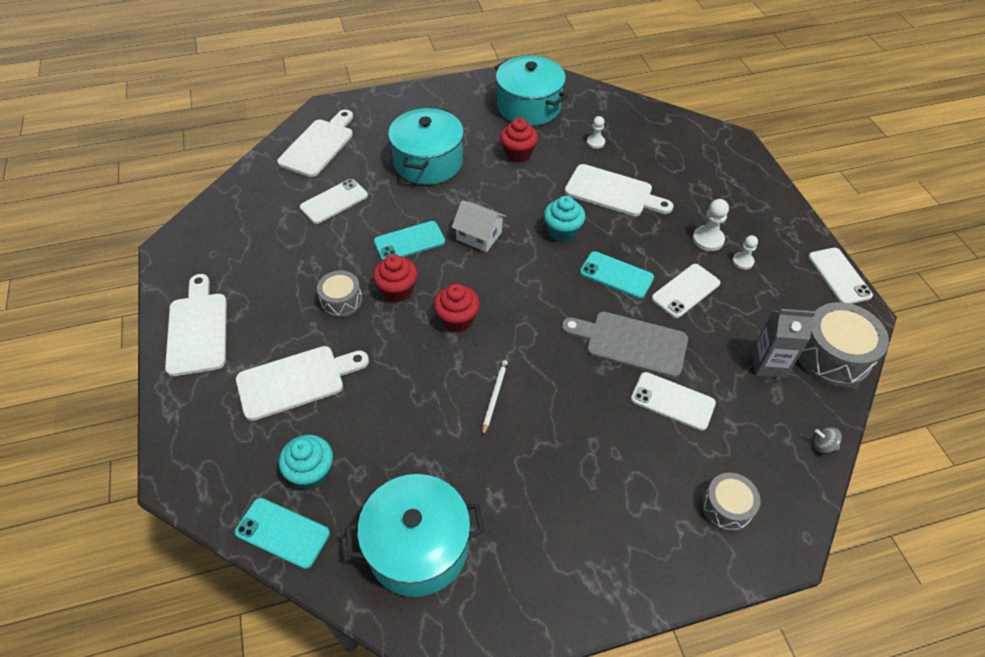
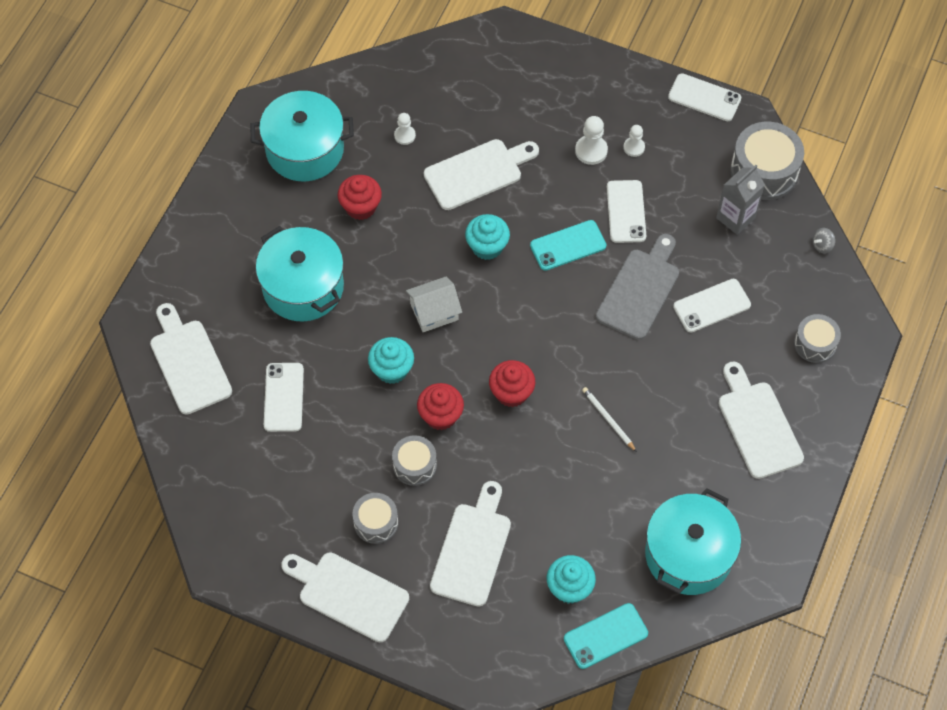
camera: 50 degrees left, 10 degrees up
turquoise phone [374,221,445,260] -> turquoise cupcake [368,337,414,384]
grey cutting board [561,312,688,378] -> grey cutting board turned 150 degrees clockwise [596,234,679,340]
none -> grey drum [352,493,398,544]
none -> white cutting board [718,361,804,479]

